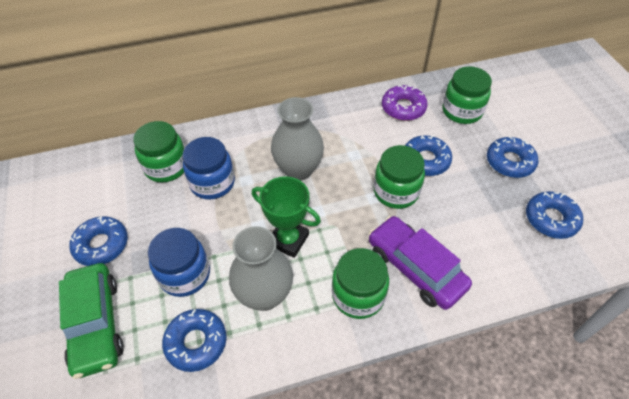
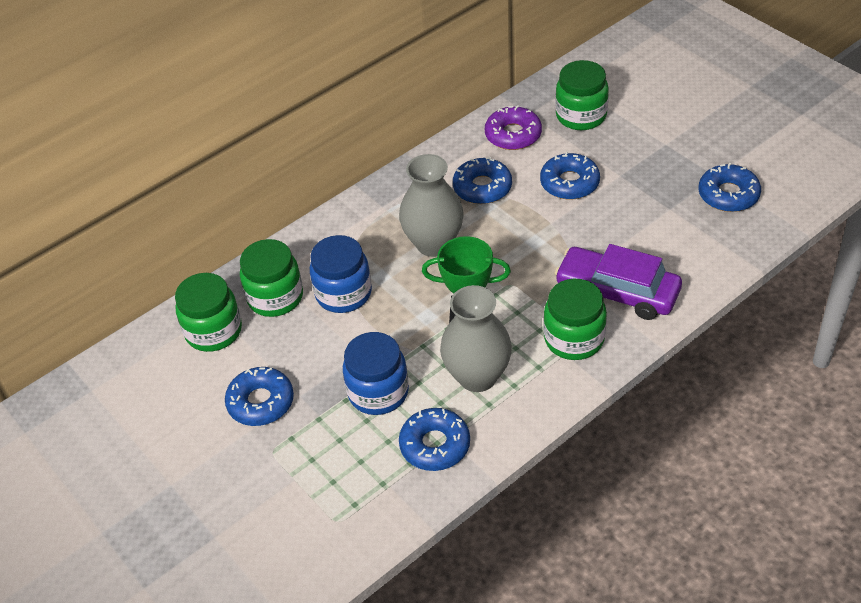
camera: 20 degrees left, 5 degrees down
green car [59,263,124,379] -> none
green jar [374,145,425,209] -> green jar moved to [175,273,242,352]
blue donut [487,136,538,178] -> blue donut moved to [453,157,512,204]

